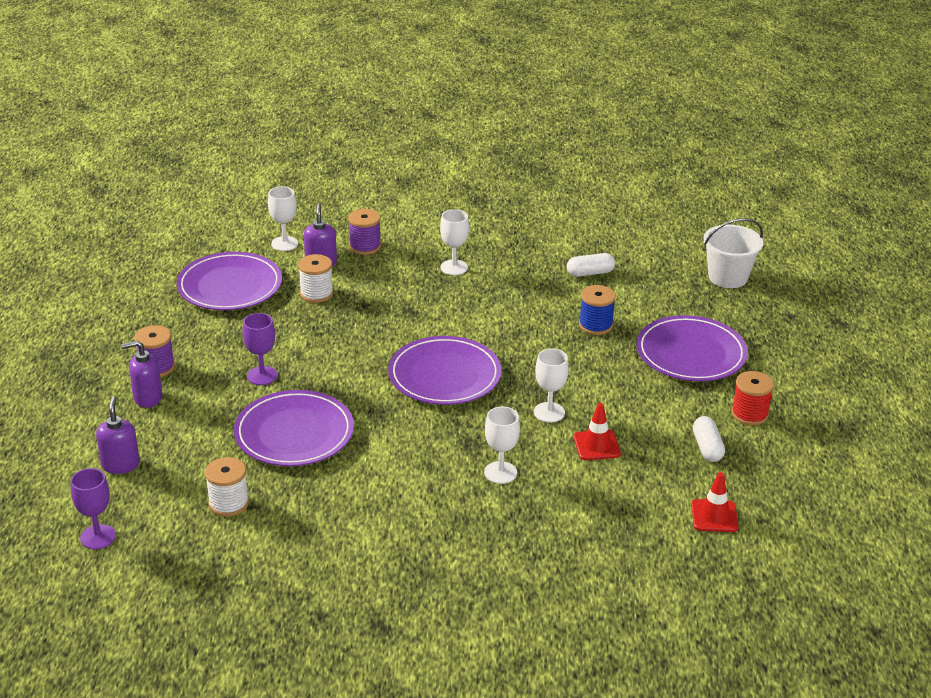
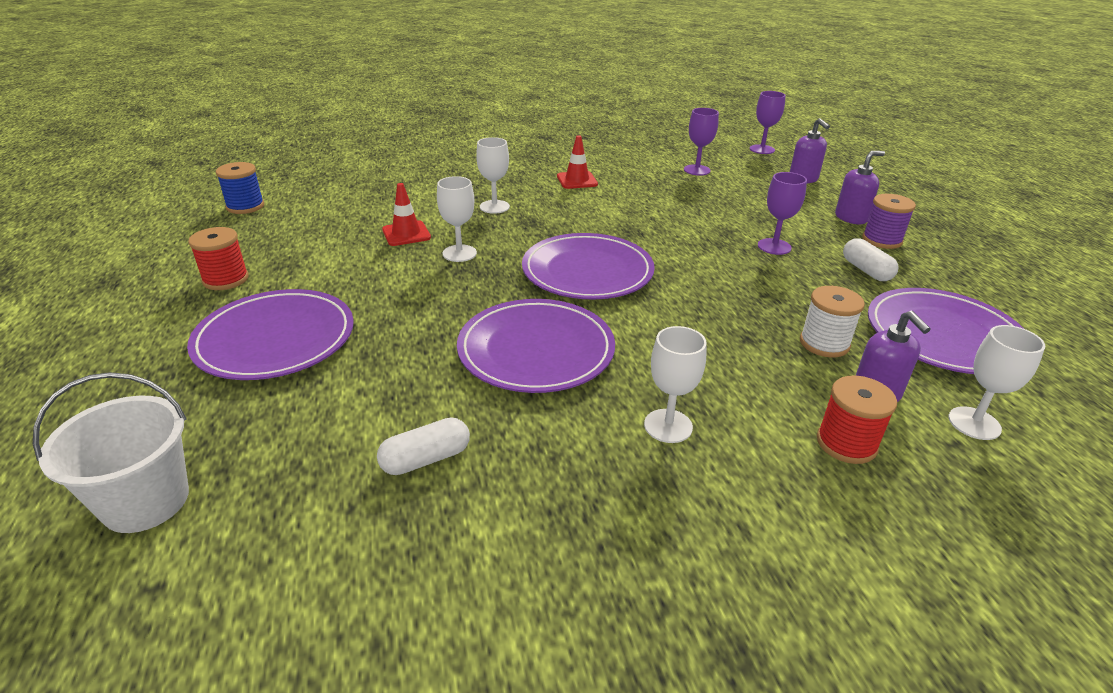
camera: 165 degrees right, 0 degrees up
white spool [205,457,249,517] -> purple goblet [684,108,719,176]
purple plate [234,390,354,466] -> purple plate moved to [457,299,615,393]
purple spool [348,209,381,255] -> red spool [817,375,897,464]
blue spool [579,285,616,335] -> blue spool moved to [216,162,264,214]
red traffic cone [691,472,739,532] -> red traffic cone moved to [557,135,598,189]
white capsule [693,416,725,462] -> white capsule moved to [843,238,899,281]

